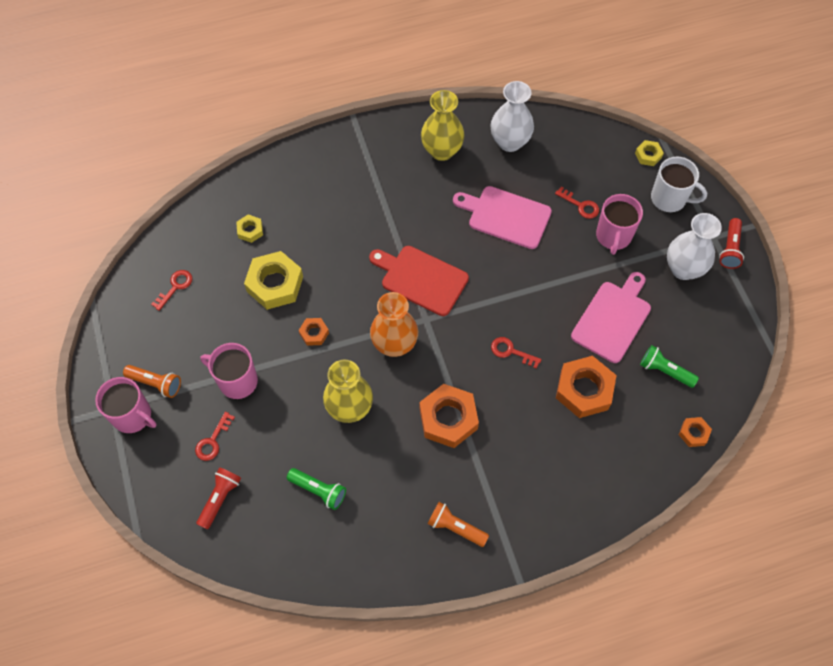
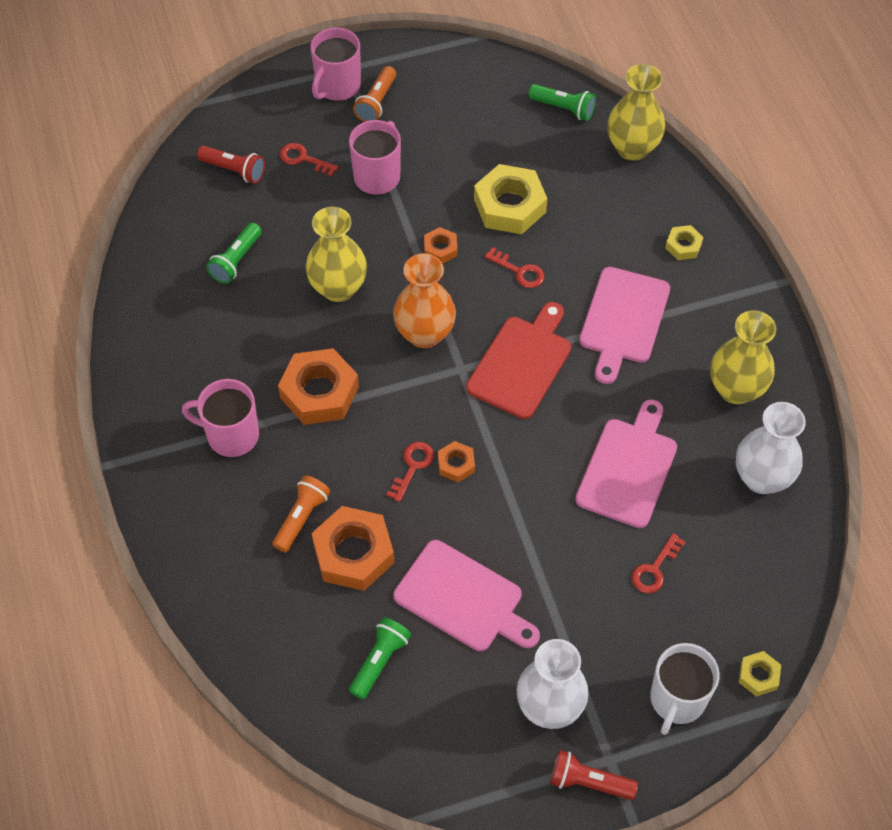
camera: 90 degrees right, 5 degrees down
red key [151,270,192,311] -> red key moved to [484,247,545,288]
yellow nut [236,214,263,243] -> yellow nut moved to [665,225,703,260]
orange flashlight [427,502,489,547] -> orange flashlight moved to [272,475,331,552]
pink mug [596,194,643,255] -> pink mug moved to [182,379,259,457]
orange nut [679,417,712,447] -> orange nut moved to [438,441,475,482]
none -> green flashlight [528,84,596,121]
none -> pink cutting board [580,267,670,384]
none -> yellow vase [607,64,665,161]

